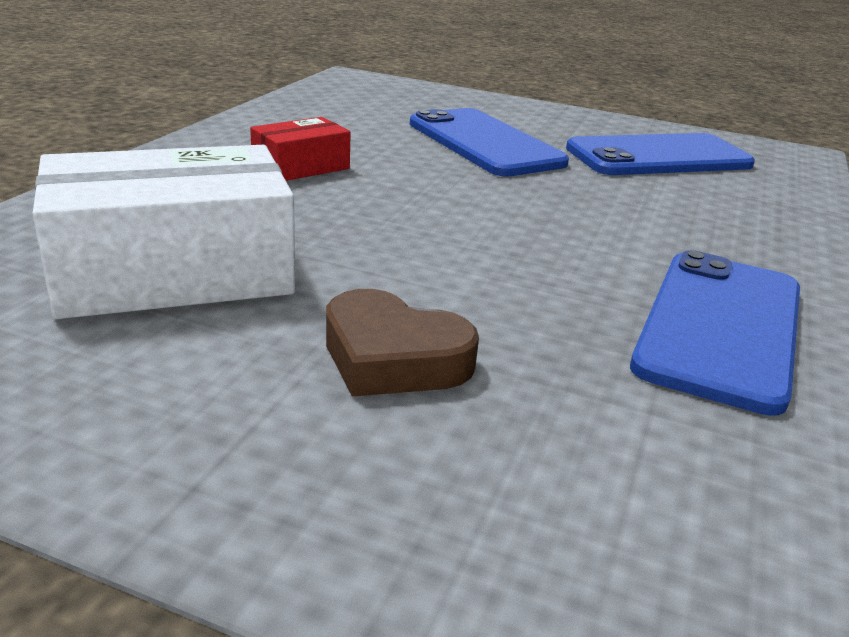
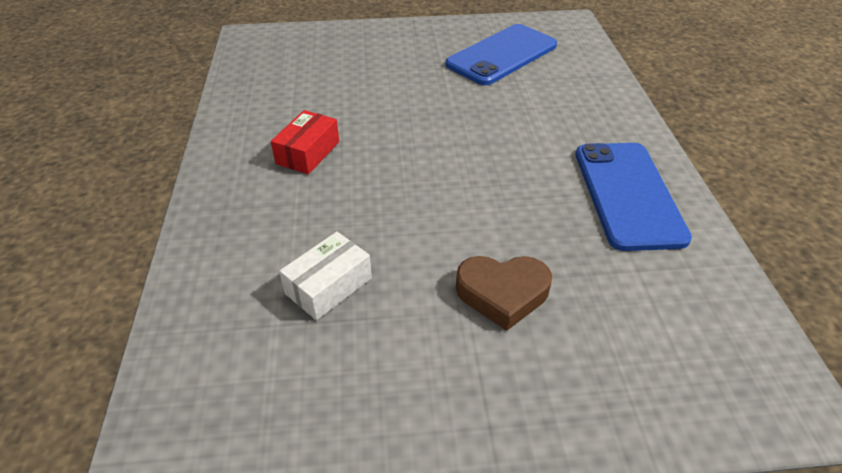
camera: 25 degrees left, 15 degrees up
white box [32,145,295,319] -> white box [279,232,372,320], size x0.51
blue phone [410,108,569,177] -> none

